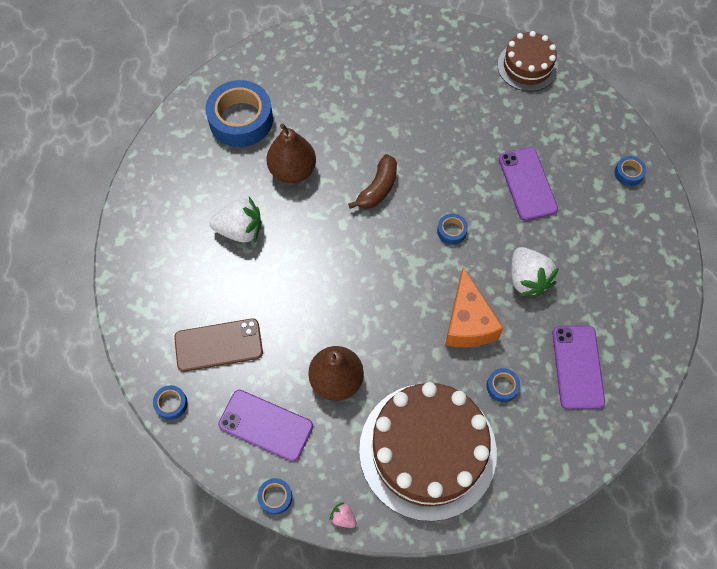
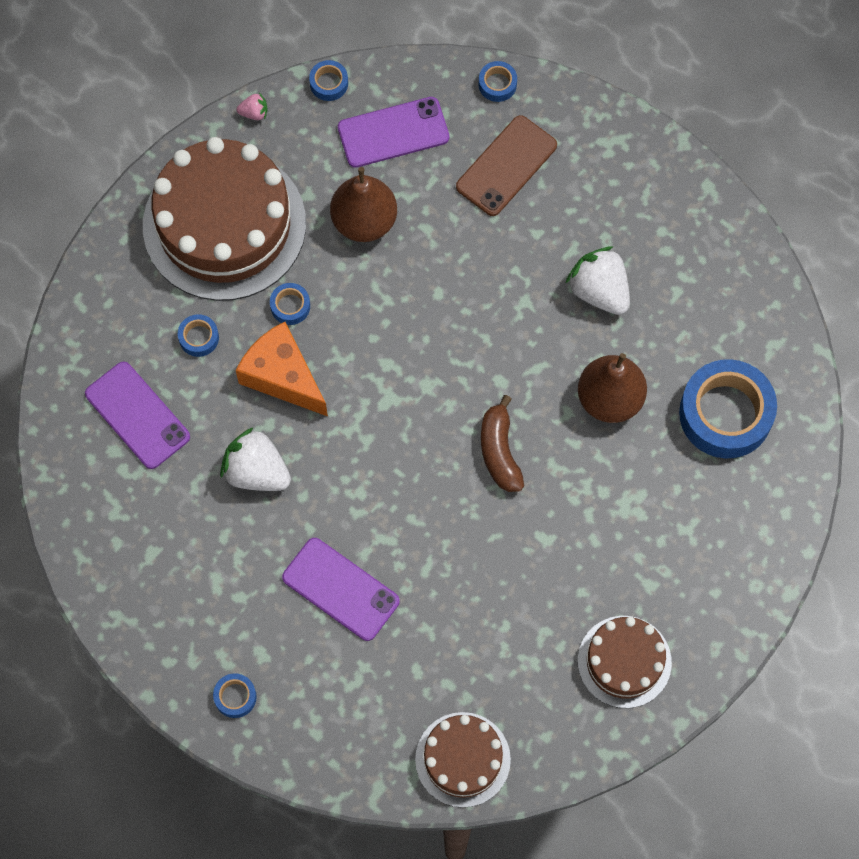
camera: 140 degrees right, 5 degrees up
white strawberry [210,197,261,243] -> white strawberry turned 90 degrees clockwise [565,246,630,315]
blue tape [437,214,468,245] -> blue tape moved to [270,283,310,325]
none -> brown cake [578,616,672,708]

